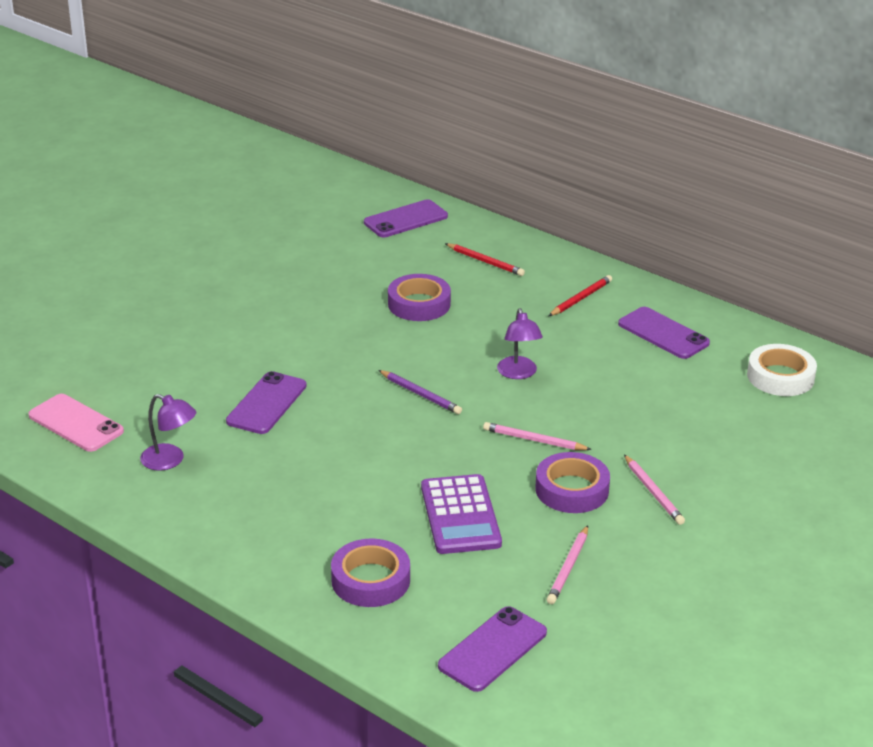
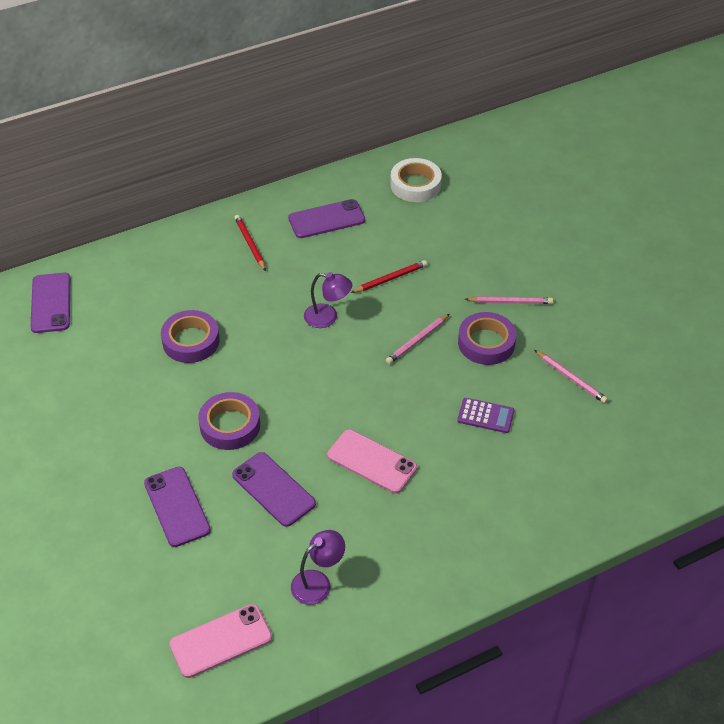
camera: 65 degrees left, 15 degrees up
purple tape [331,538,410,607] -> purple tape moved to [198,392,260,450]
purple pencil [378,370,462,414] -> none
purple calculator [421,474,502,554] -> purple calculator [457,398,514,433], size x0.60
purple phone [438,606,547,692] -> purple phone moved to [144,467,211,547]
red pencil [445,243,525,276] -> red pencil moved to [351,260,427,293]
none -> pink phone [327,429,417,493]

